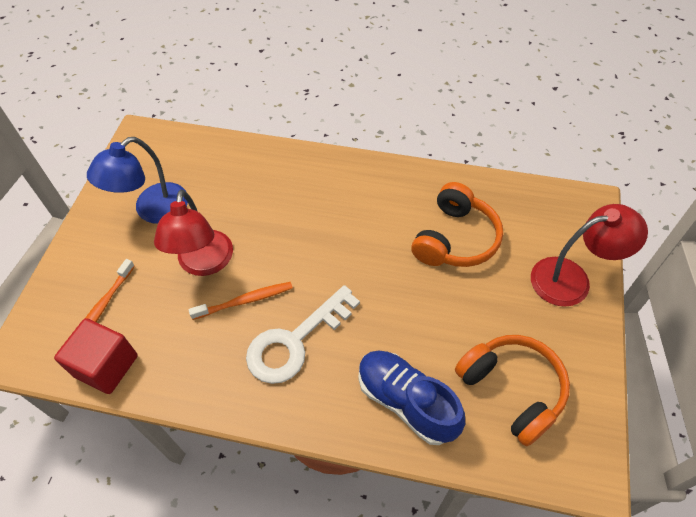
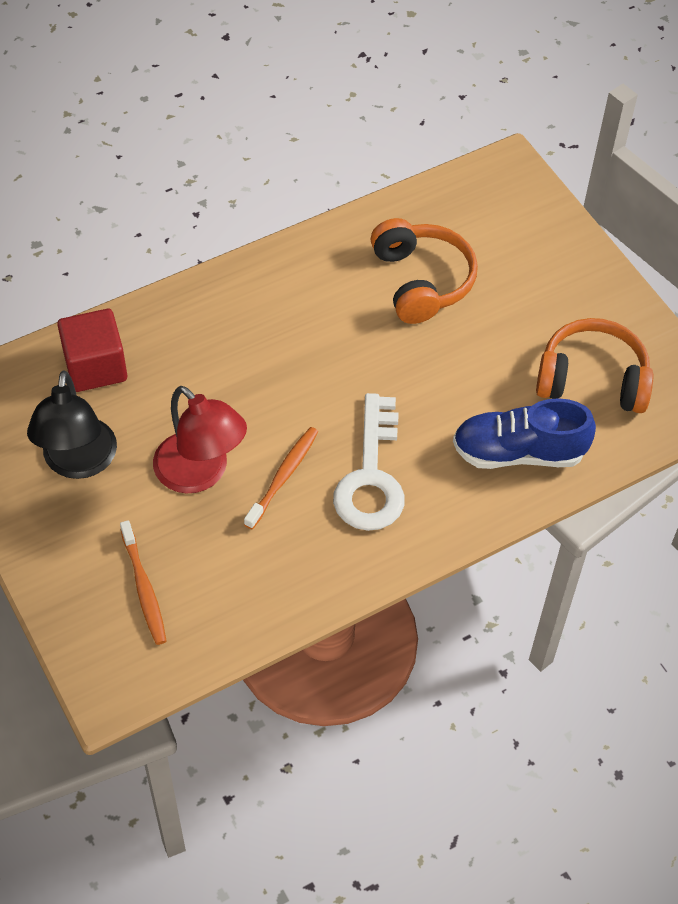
camera: 45 degrees left, 0 degrees up
red cube [54,318,138,394] -> red cube moved to [57,309,127,392]
blue lamp [87,137,188,224] -> black lamp [27,370,117,479]
red lamp [531,204,648,307] -> none

